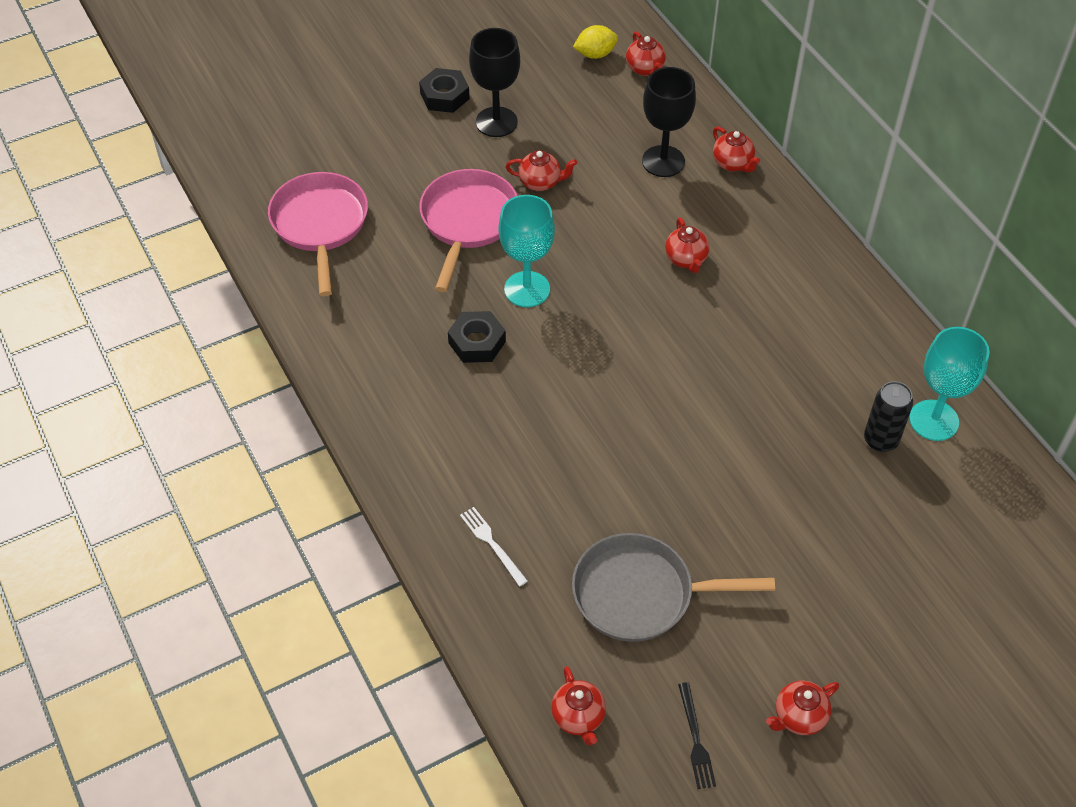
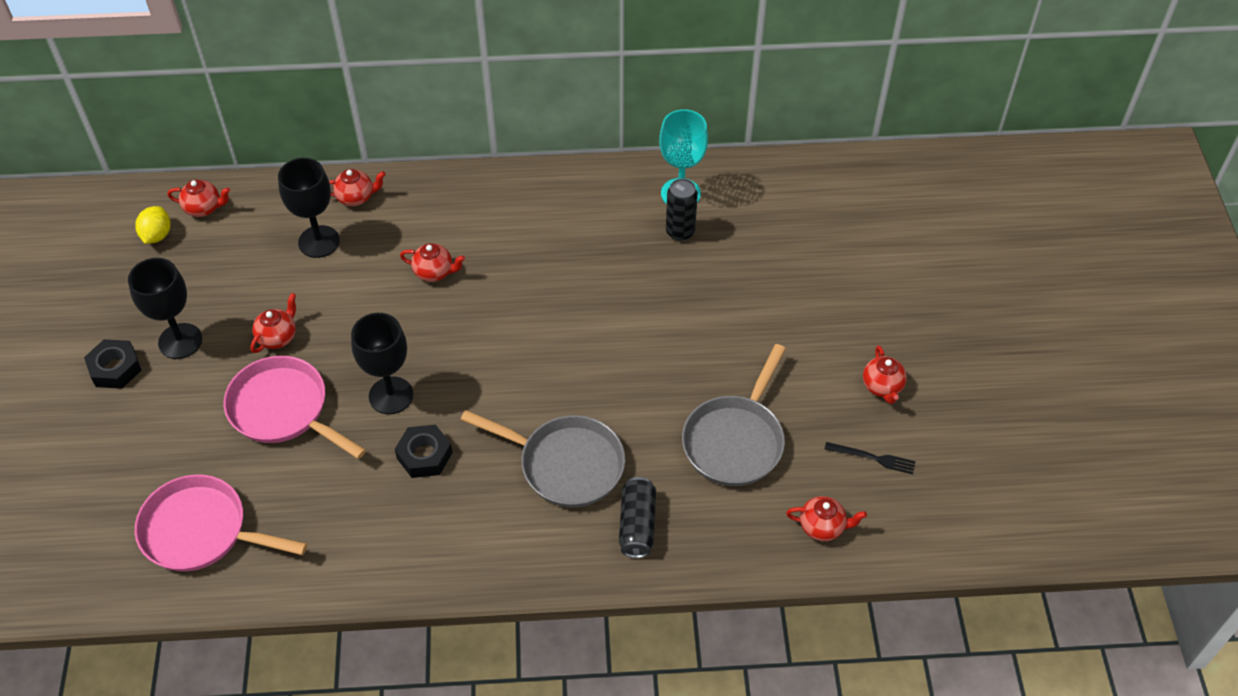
camera: 65 degrees left, 0 degrees up
white fork [460,507,528,586] -> black can [619,477,656,558]
turquoise goblet [498,195,555,307] -> black goblet [351,313,413,415]
none -> grey pan [461,410,625,507]

